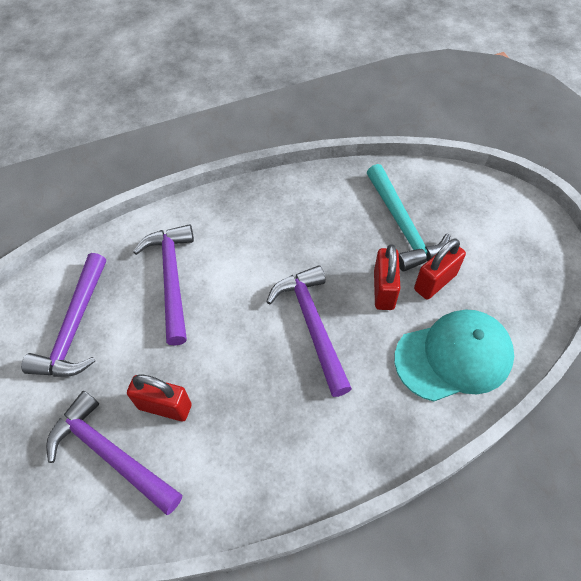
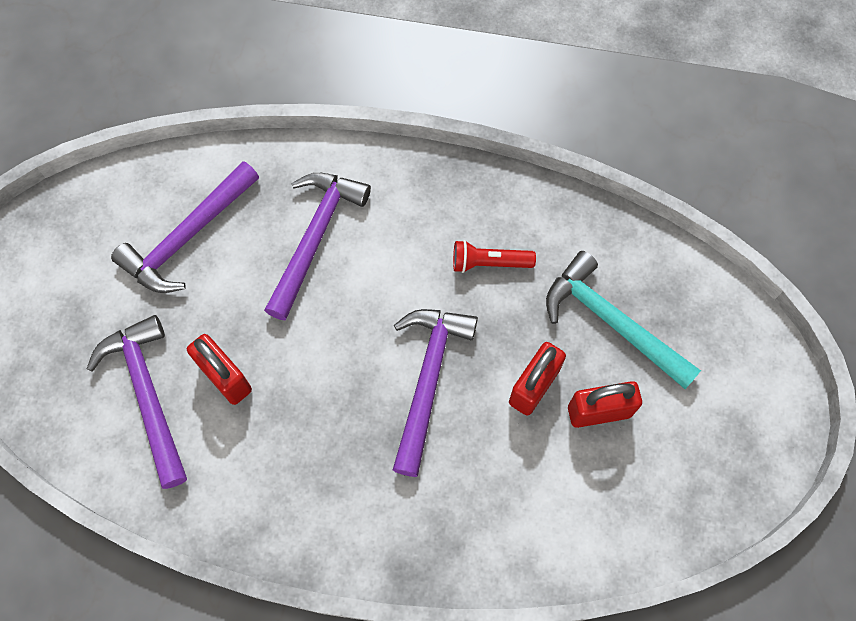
camera: 30 degrees right, 10 degrees up
turquoise hammer [367,164,450,271] -> turquoise hammer turned 120 degrees clockwise [546,251,701,389]
turquoise cap [394,309,514,402] -> none
none -> red flashlight [453,240,536,273]

